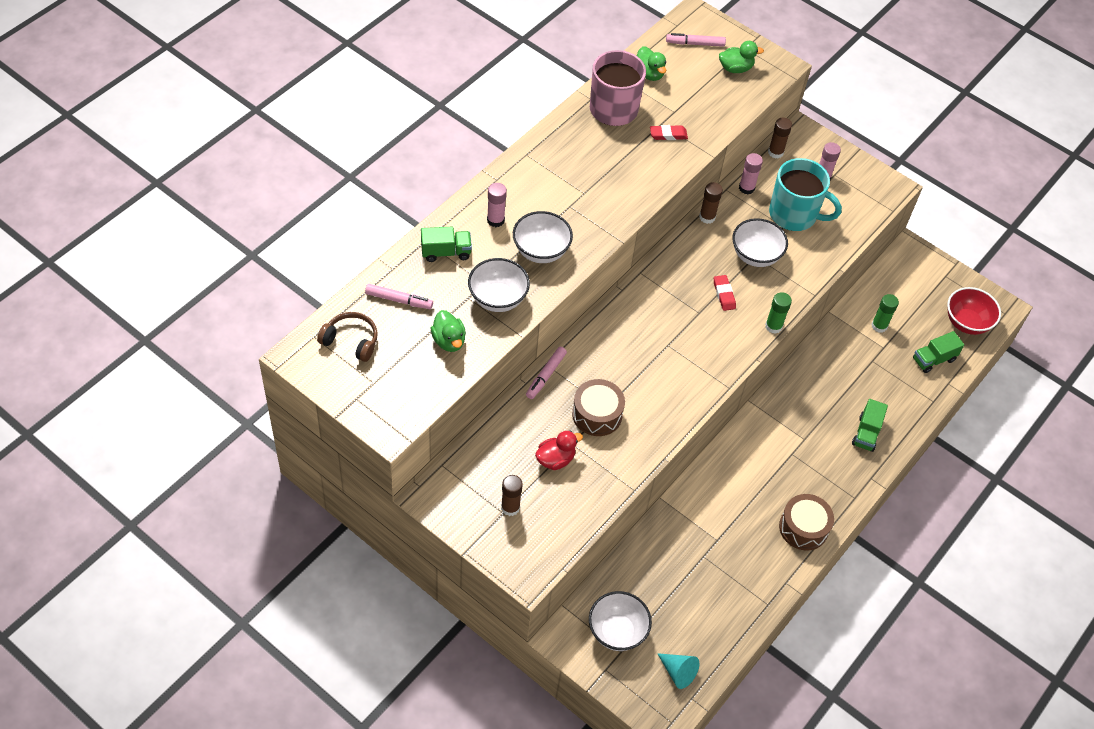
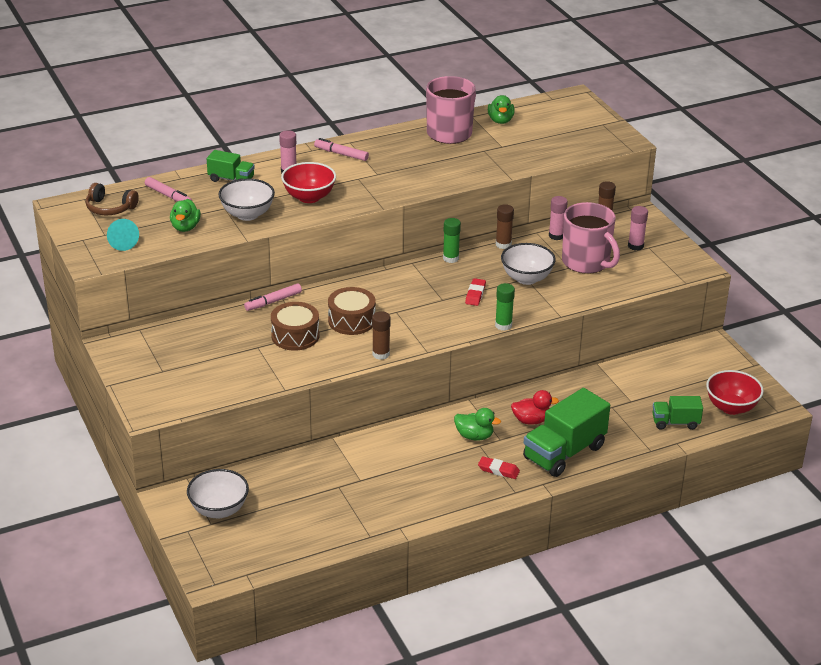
camera: 30 degrees right, 20 degrees down
brown headphones [317,312,378,362] -> brown headphones turned 150 degrees clockwise [85,183,139,215]
brown glue stick [501,475,523,516] -> brown glue stick moved to [372,311,390,360]
white bowl [513,211,573,263] -> red bowl [281,162,336,203]
red duck [535,431,583,470] -> red duck moved to [511,390,559,425]
red eraser [650,125,688,140] -> red eraser moved to [478,456,520,479]
turquoise cone [657,653,699,689] -> turquoise cone moved to [107,219,139,251]
pink marker [666,33,726,47] -> pink marker moved to [314,138,369,161]
green duck [719,41,764,73] -> green duck moved to [454,408,501,440]
turquoise mug [769,158,842,231] -> pink mug [562,202,620,274]
brown drum [779,494,834,550] -> brown drum moved to [328,287,376,335]
green truck [852,399,888,452] -> green truck [523,388,610,477], size x1.83
green glue stick [871,294,899,333] -> green glue stick moved to [443,218,461,263]

